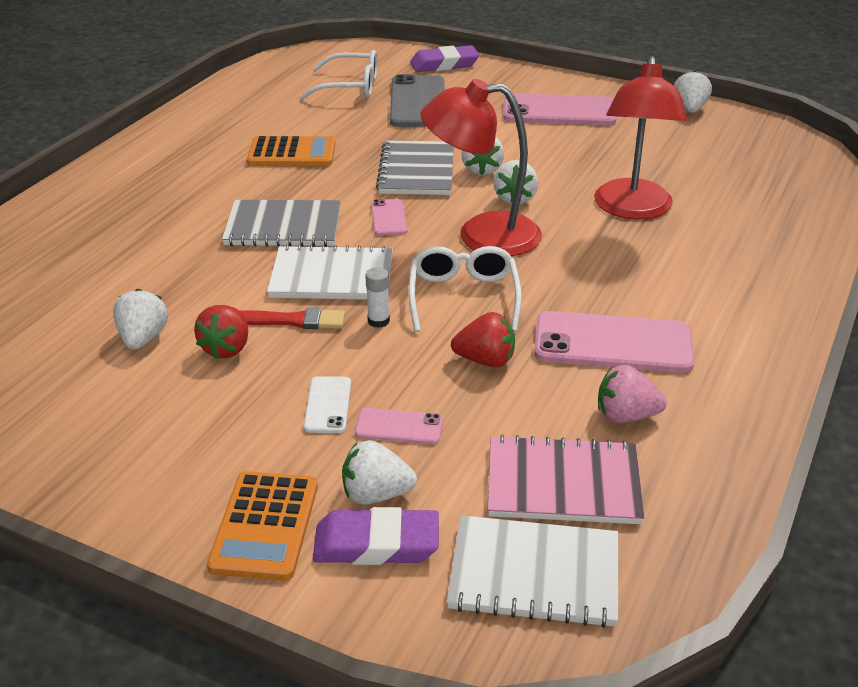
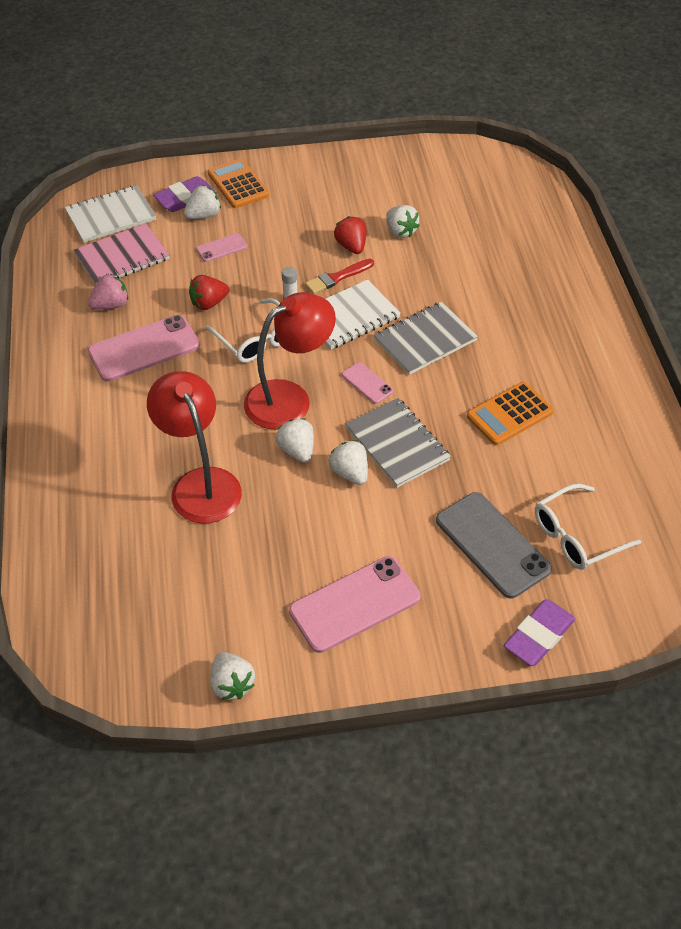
camera: 145 degrees right, 15 degrees up
white phone [304,376,351,433] -> none

